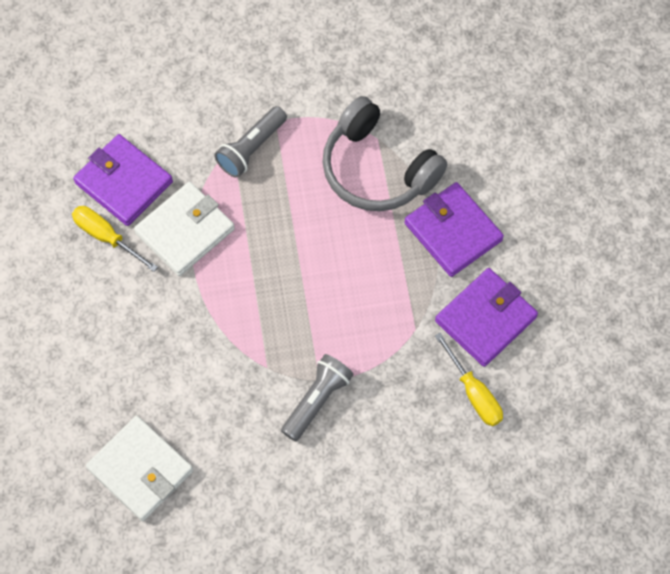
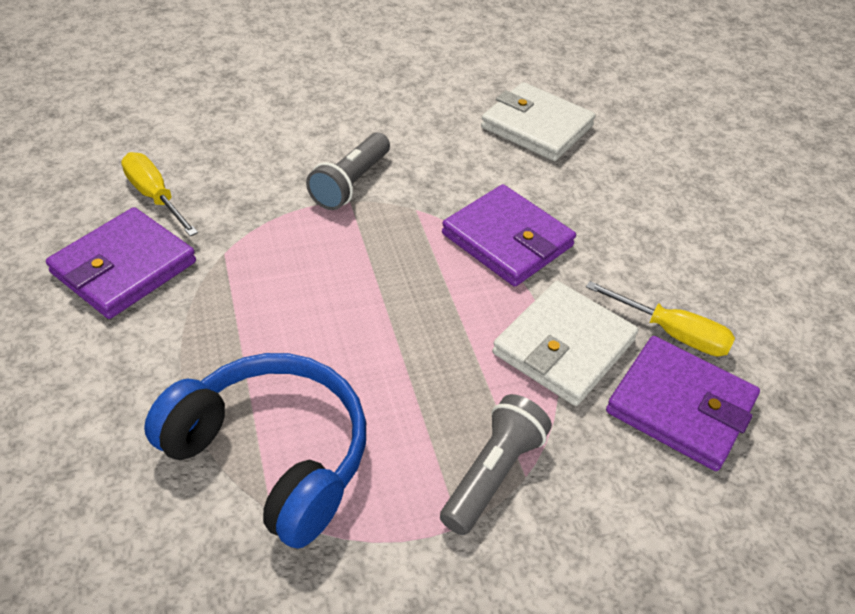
camera: 170 degrees right, 20 degrees down
grey headphones [322,96,447,211] -> blue headphones [144,353,366,549]
purple wallet [404,182,504,277] -> purple wallet moved to [442,184,576,287]

